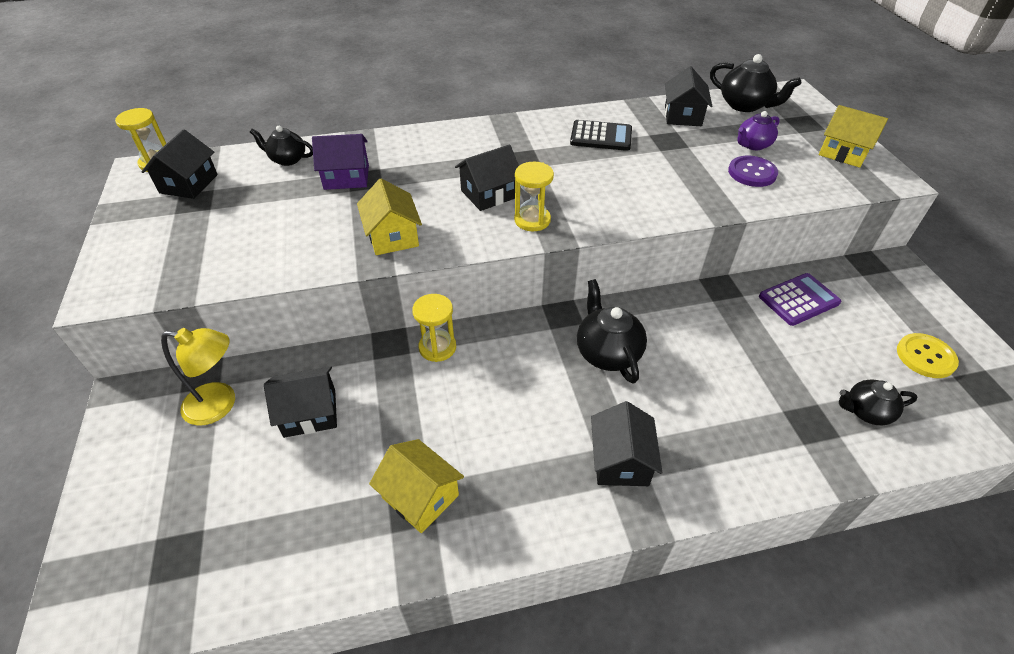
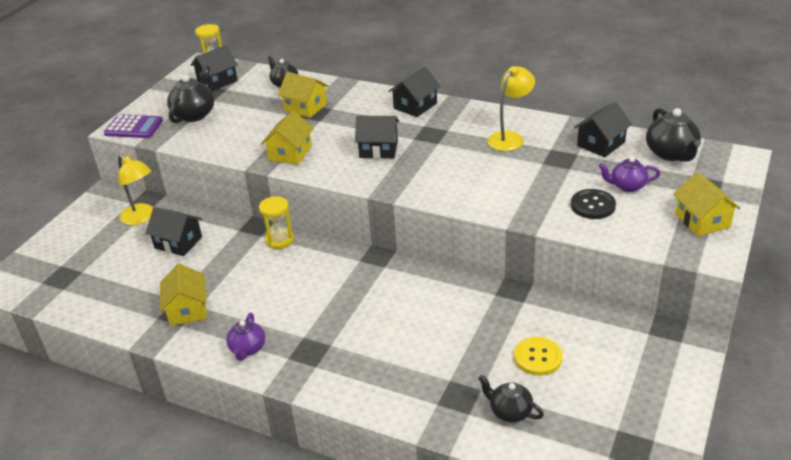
camera: 40 degrees right, 10 degrees down
purple house [312,134,369,190] -> yellow house [278,72,329,118]
yellow hourglass [514,162,554,231] -> none
black calculator [570,120,632,151] -> yellow lamp [487,66,535,151]
black teapot [577,279,647,384] -> black teapot moved to [167,65,214,123]
black house [591,401,663,486] -> black house moved to [388,66,441,117]
purple button [728,156,778,187] -> black button [571,189,616,219]
purple calculator [759,273,841,326] -> purple calculator moved to [104,114,163,138]
yellow button [897,333,959,378] -> yellow button moved to [514,337,563,376]
none -> purple teapot [226,313,265,361]

